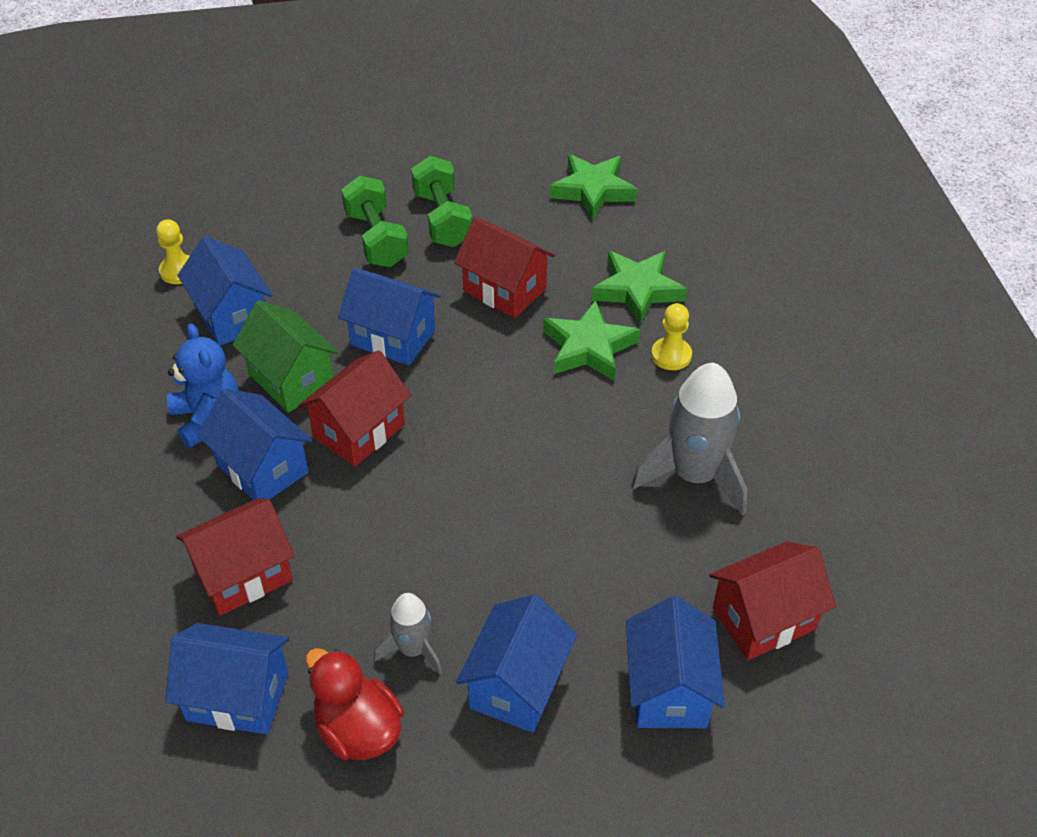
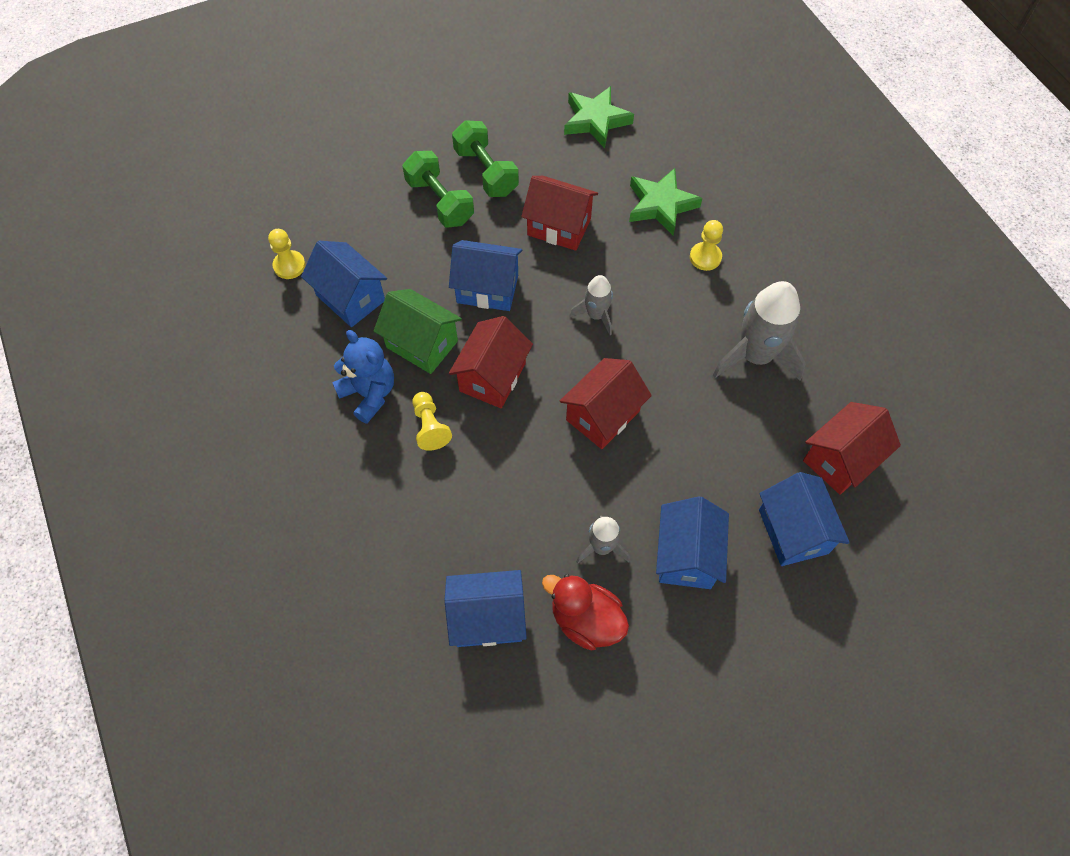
camera: 15 degrees left, 15 degrees up
red house [176,498,295,616] -> red house moved to [560,358,652,449]
blue house [198,388,312,500] -> yellow pawn [412,392,452,451]
green star [543,300,640,381] -> none
none -> grey rocket [570,275,613,335]

